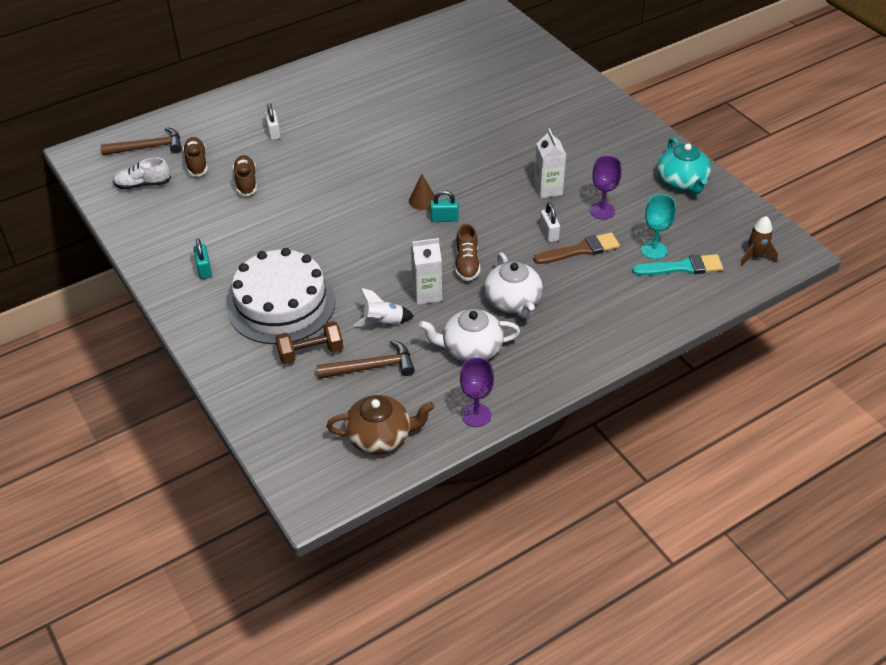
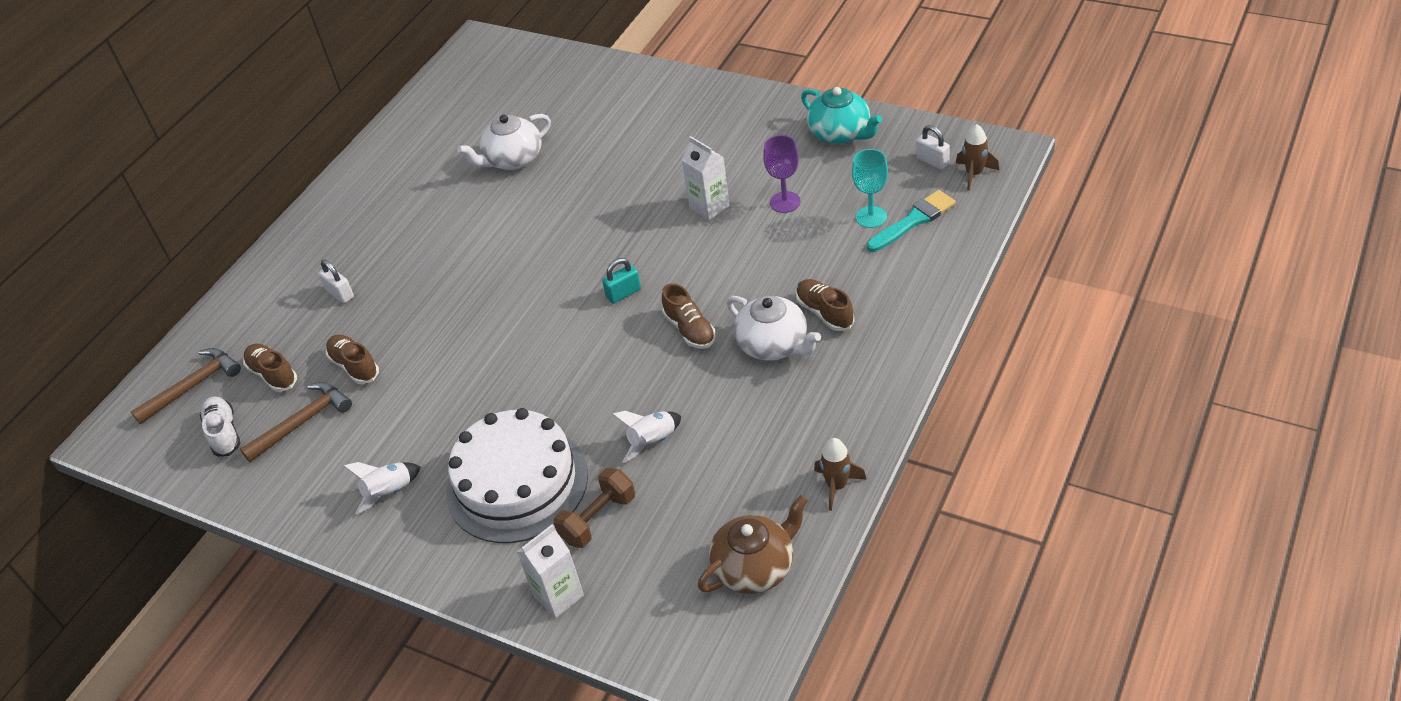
camera: 25 degrees left, 0 degrees up
white shoe [113,157,171,190] -> white shoe turned 105 degrees clockwise [200,397,241,457]
turquoise padlock [194,239,212,279] -> white rocket [343,462,421,515]
brown hammer [316,340,415,379] -> brown hammer moved to [240,382,352,462]
brown cone [409,174,435,210] -> none
white carton [411,238,442,305] -> white carton moved to [517,524,584,618]
white teapot [419,309,520,362] -> white teapot moved to [457,114,551,170]
purple goblet [460,357,494,427] -> brown rocket [814,438,867,511]
brown brush [534,232,620,264] -> none
white padlock [540,203,560,242] -> white padlock moved to [916,125,950,170]
none -> brown shoe [796,279,854,331]

